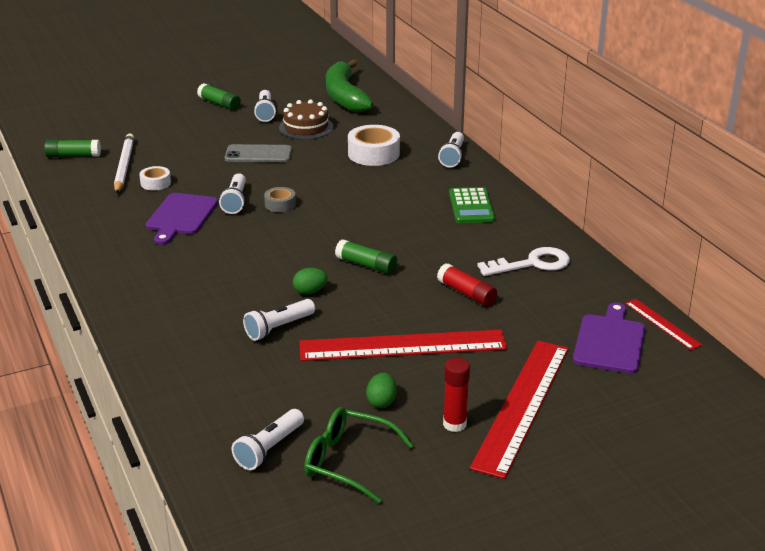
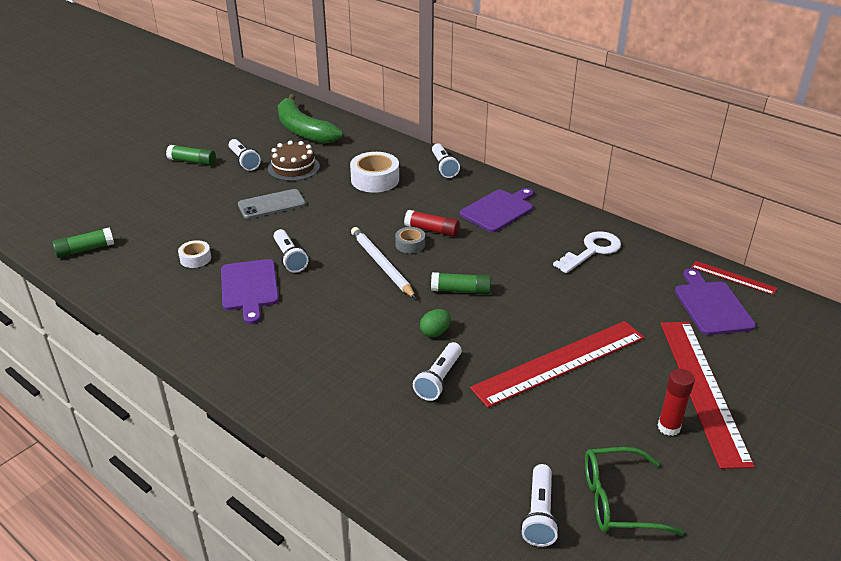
camera: 25 degrees left, 5 degrees up
white pencil [114,134,134,194] -> white pencil moved to [351,227,416,299]
grey tape [264,187,296,212] -> grey tape moved to [395,227,425,253]
green egg [366,373,397,408] -> none
red glue stick [437,264,497,306] -> red glue stick moved to [404,210,460,237]
green calculator [449,187,495,223] -> purple cutting board [460,188,534,232]

